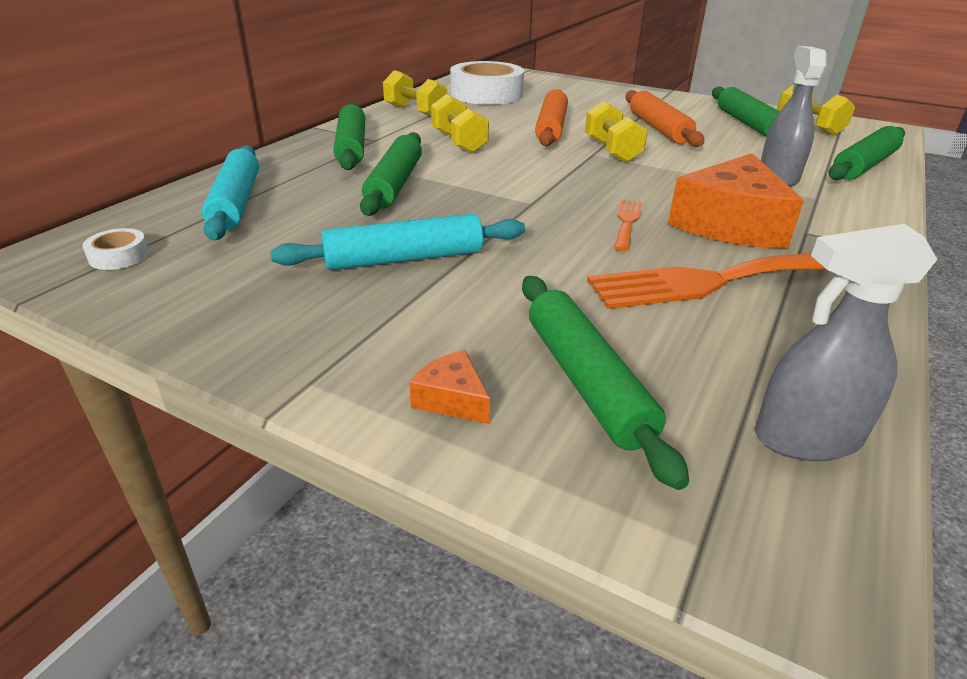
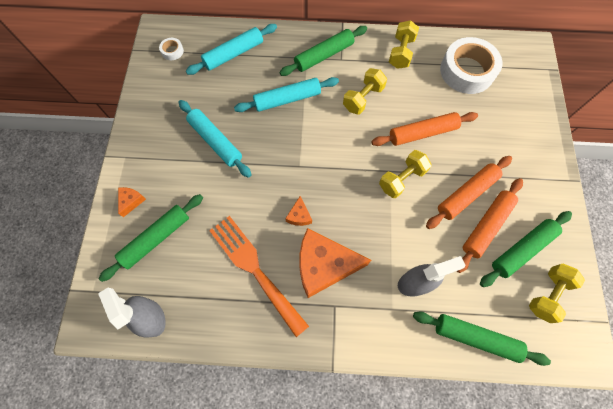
camera: 65 degrees right, 35 degrees up
green rolling pin [360,132,422,216] -> turquoise rolling pin [234,77,339,112]
orange fork [615,199,642,251] -> orange cheese [285,196,312,226]
none -> orange rolling pin [457,178,523,273]

